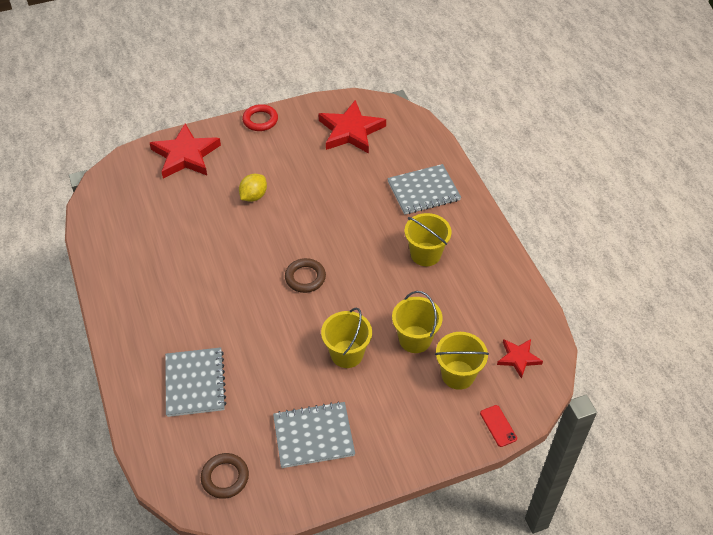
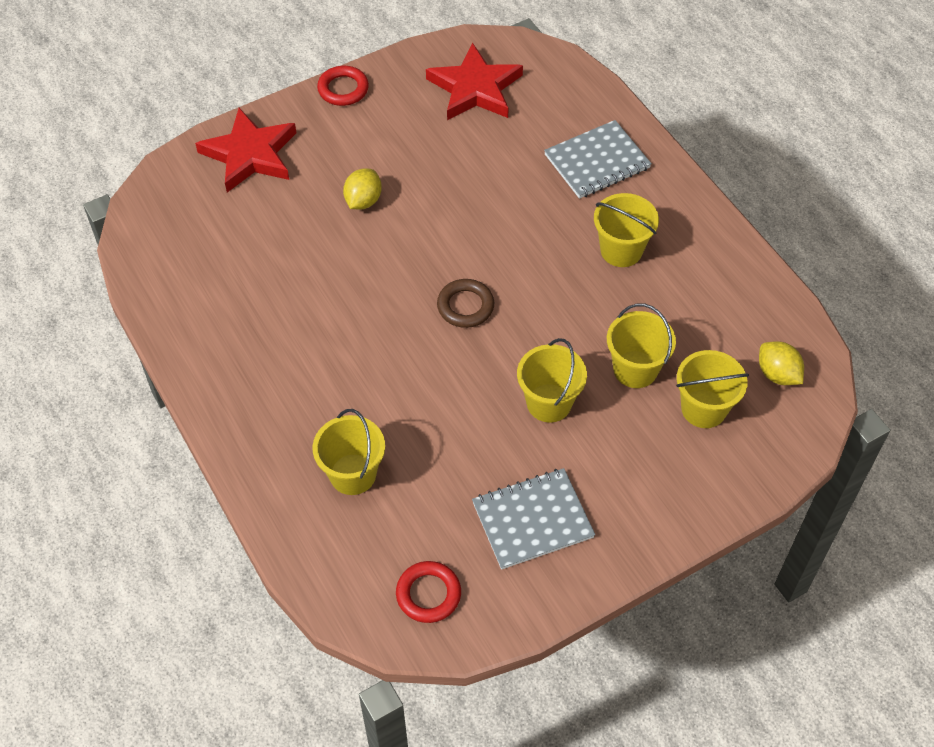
camera: 10 degrees left, 5 degrees up
grey notebook [165,347,226,417] -> yellow bucket [313,409,385,495]
brown ring [201,453,249,499] -> red ring [396,561,461,623]
red phone [480,405,517,447] -> none
red star [497,339,543,379] -> yellow lemon [759,341,804,385]

